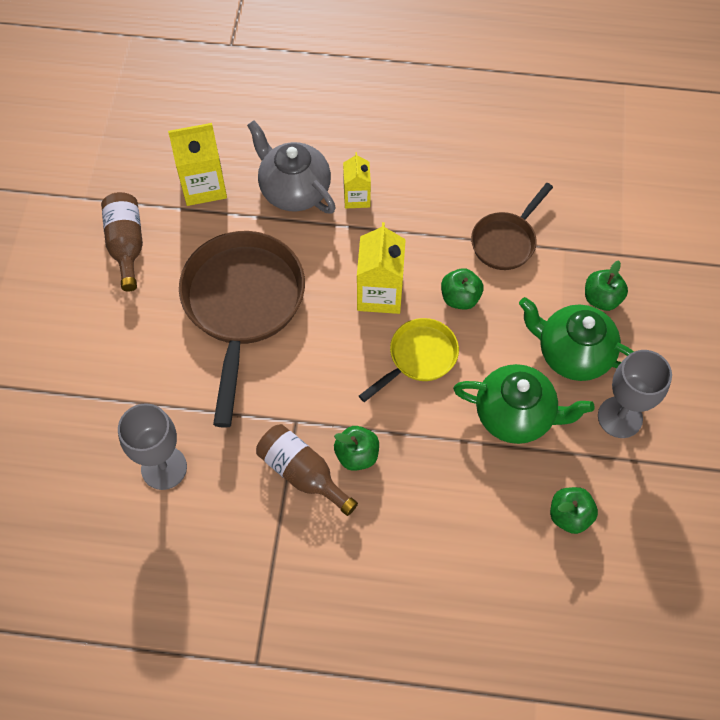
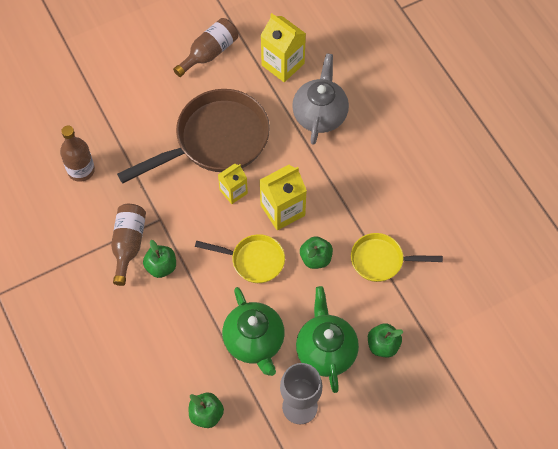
camera: 55 degrees right, 0 degrees up
grey goblet [118,403,187,490] -> brown bottle [60,126,95,182]
yellow carton [343,152,371,209] -> yellow carton moved to [218,163,248,204]
brown pan [471,183,553,270] -> yellow pan [351,233,443,282]

